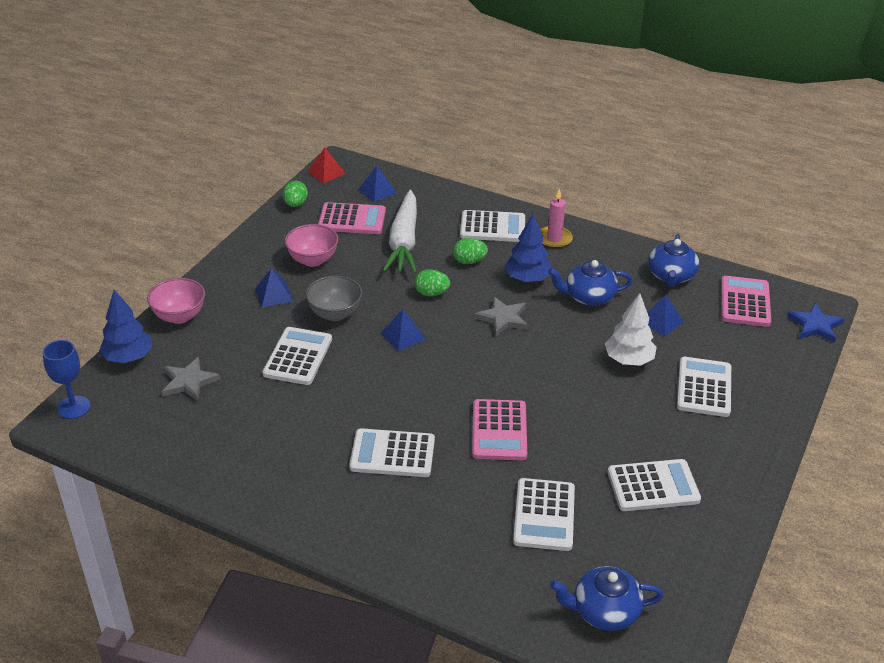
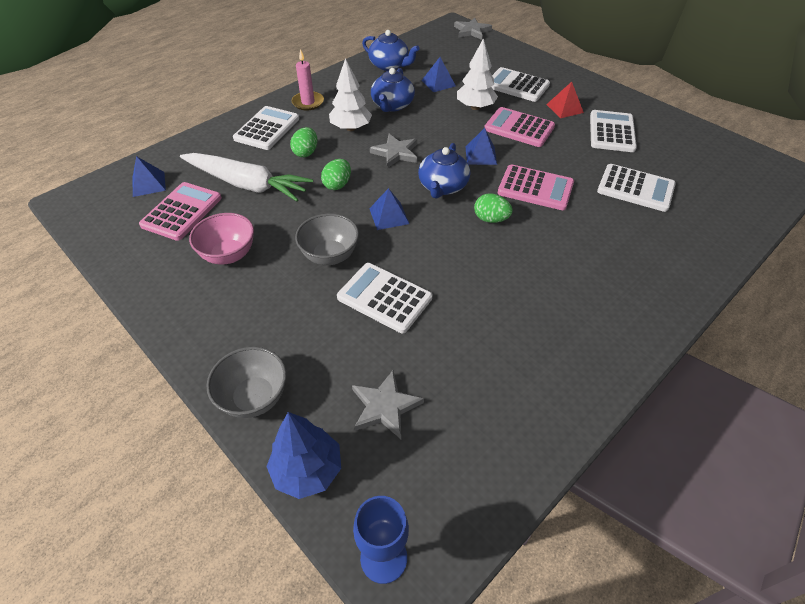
camera: 70 degrees left, 10 degrees up
pink bowl [147,278,205,324] -> grey bowl [206,347,287,418]
blue pyramid [255,268,293,307] -> blue pyramid moved to [466,128,497,165]
green egg [283,181,308,207] -> green egg moved to [474,193,513,223]
red pyramid [307,148,346,183] -> red pyramid moved to [546,82,584,118]
white calculator [349,428,435,477] -> none
blue tree [504,214,551,282] -> white tree [329,58,372,131]
blue teapot [550,566,663,631] -> blue teapot moved to [418,143,470,199]
pink calculator [721,276,771,327] -> pink calculator moved to [484,107,555,147]
blue star [787,303,844,343] -> grey star [454,18,492,40]

